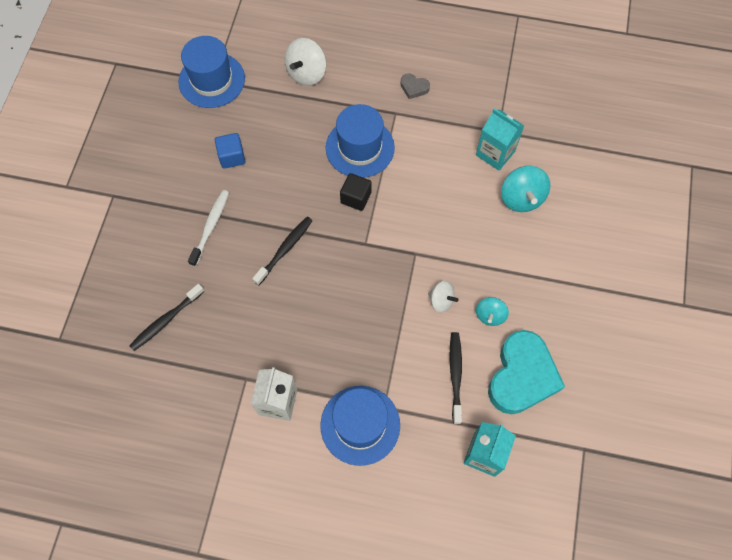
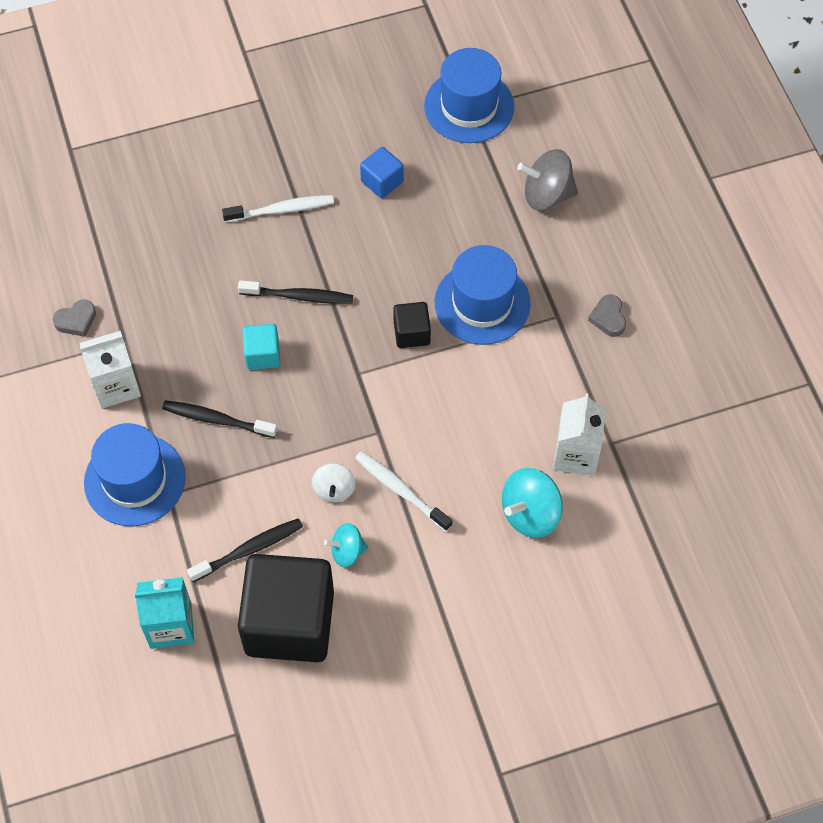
camera: 60 degrees right, 5 degrees down
black toothbrush [129,284,205,351] -> black toothbrush moved to [162,400,278,438]
white spinning top [285,38,326,86] -> grey spinning top [517,149,578,211]
turquoise carton [476,109,524,170] -> white carton [553,393,606,476]
turquoise heart [488,330,565,414] -> black cube [238,554,334,662]
none -> grey heart [52,299,96,337]
none -> turquoise cube [242,324,280,370]
none -> white toothbrush [355,451,452,532]

